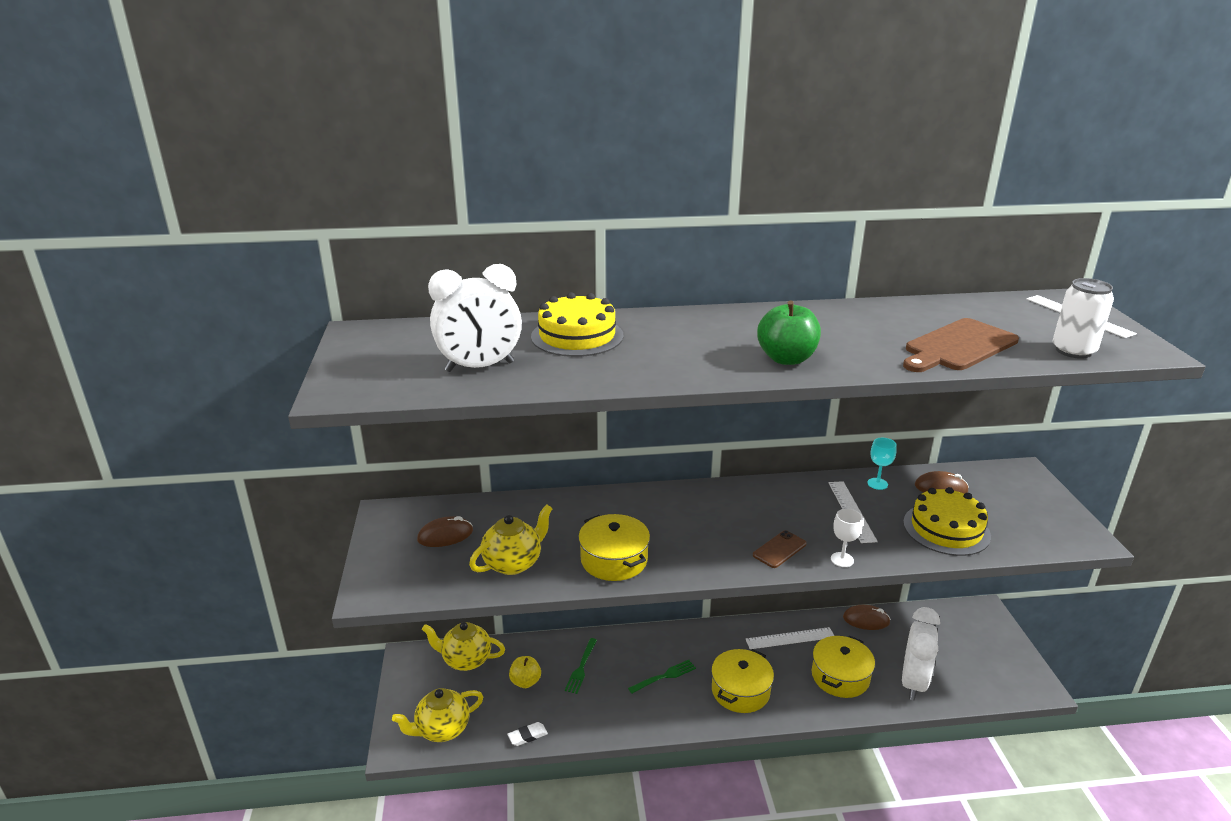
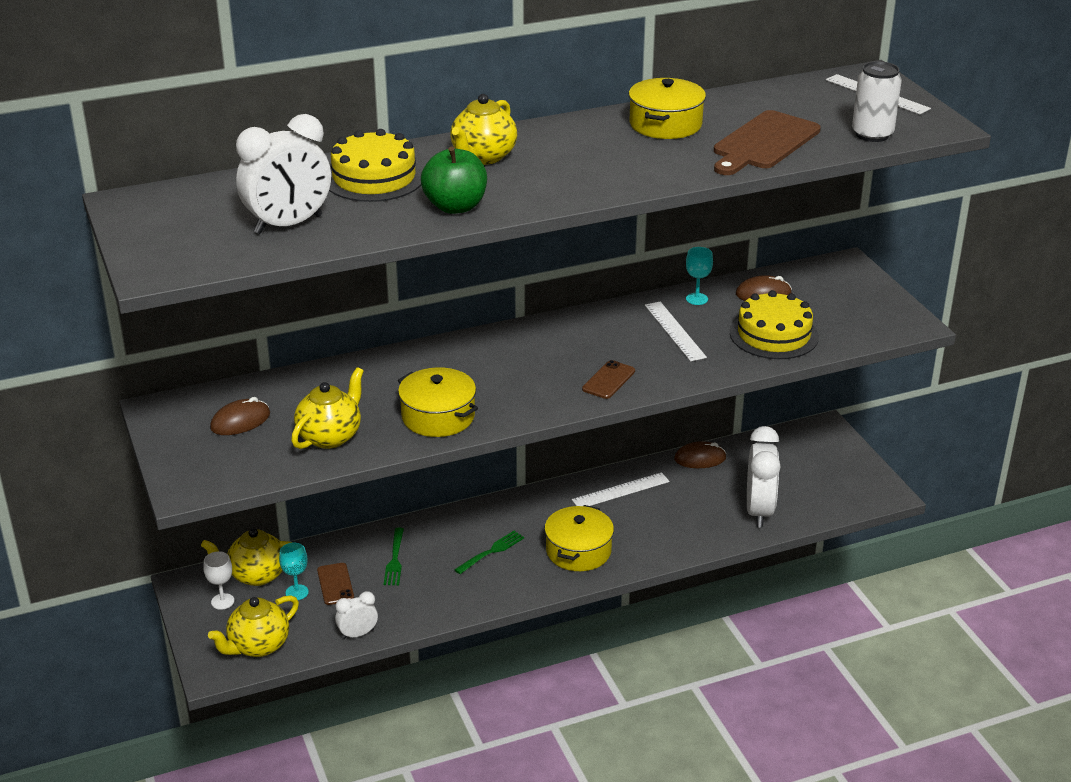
camera: 15 degrees left, 5 degrees up
white eraser [507,722,548,746] -> white clock [335,591,378,639]
yellow apple [509,656,541,688] -> brown phone [317,563,354,605]
green apple [757,301,821,365] -> green apple moved to [421,146,487,214]
yellow pot [812,636,875,698] -> yellow pot moved to [629,78,706,139]
white goblet [831,509,863,567] -> white goblet moved to [203,551,234,610]
none -> turquoise goblet [279,543,309,600]
none -> yellow teapot [450,94,517,165]

